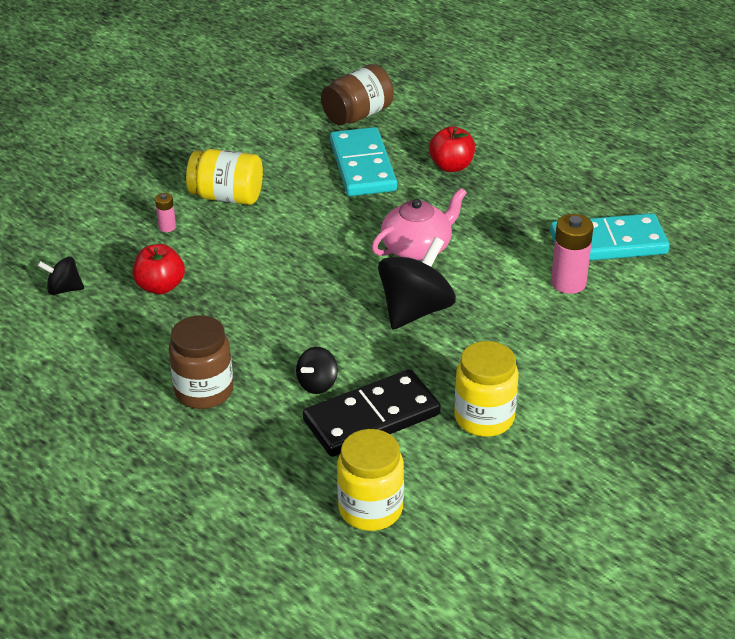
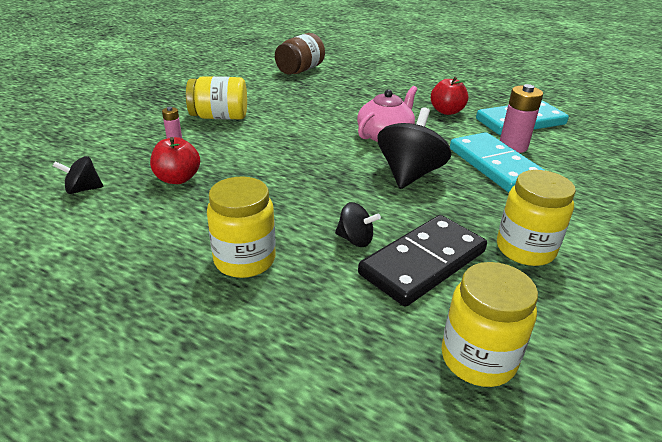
camera: 15 degrees left, 5 degrees down
brown jar [169,315,233,409] -> yellow jar [207,176,276,278]
black spinning top [296,347,338,394] -> black spinning top turned 90 degrees counterclockwise [335,202,381,247]
turquoise domino [330,127,397,196] -> turquoise domino moved to [450,132,546,192]
red apple [429,126,475,172] -> red apple moved to [431,77,468,115]

